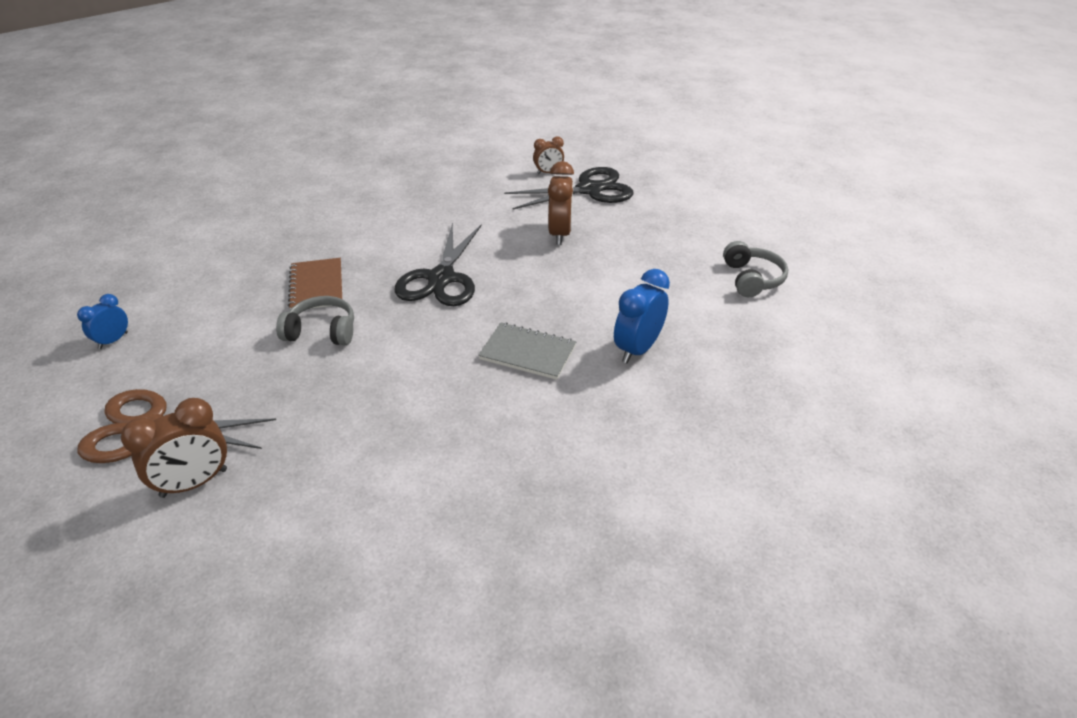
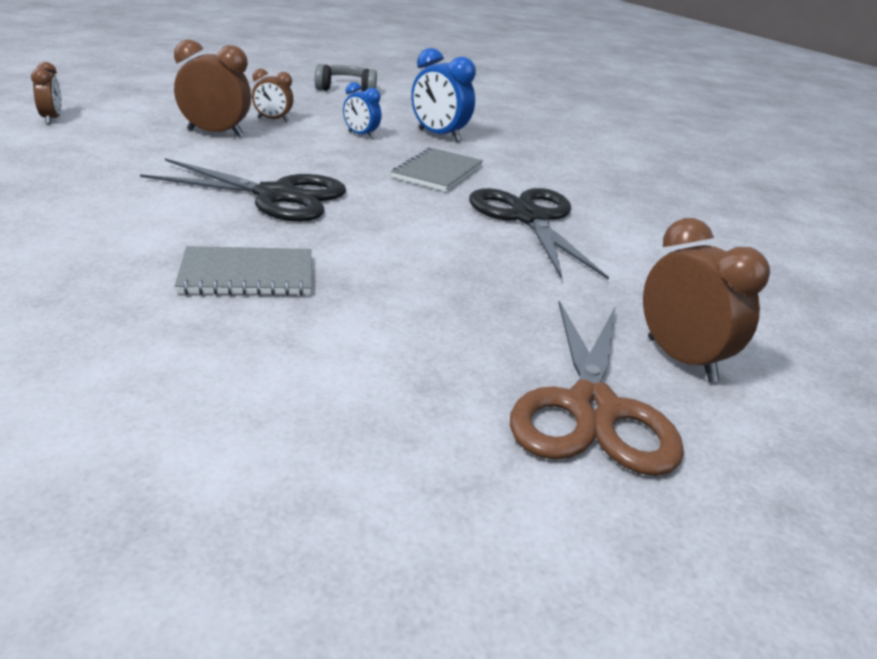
camera: 90 degrees left, 10 degrees down
blue clock [77,294,128,349] -> blue clock moved to [343,82,382,139]
grey headphones [276,296,354,345] -> none
brown notebook [288,258,342,310] -> grey notebook [175,246,312,296]
black scissors [504,167,633,209] -> black scissors moved to [469,188,609,280]
none -> brown clock [252,69,294,122]

